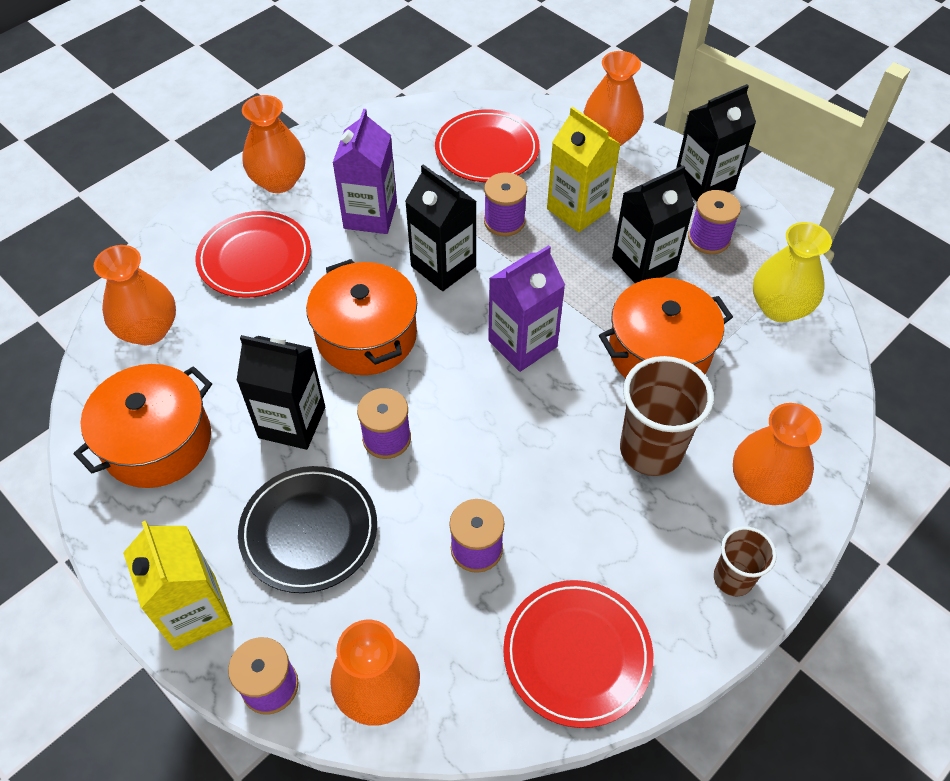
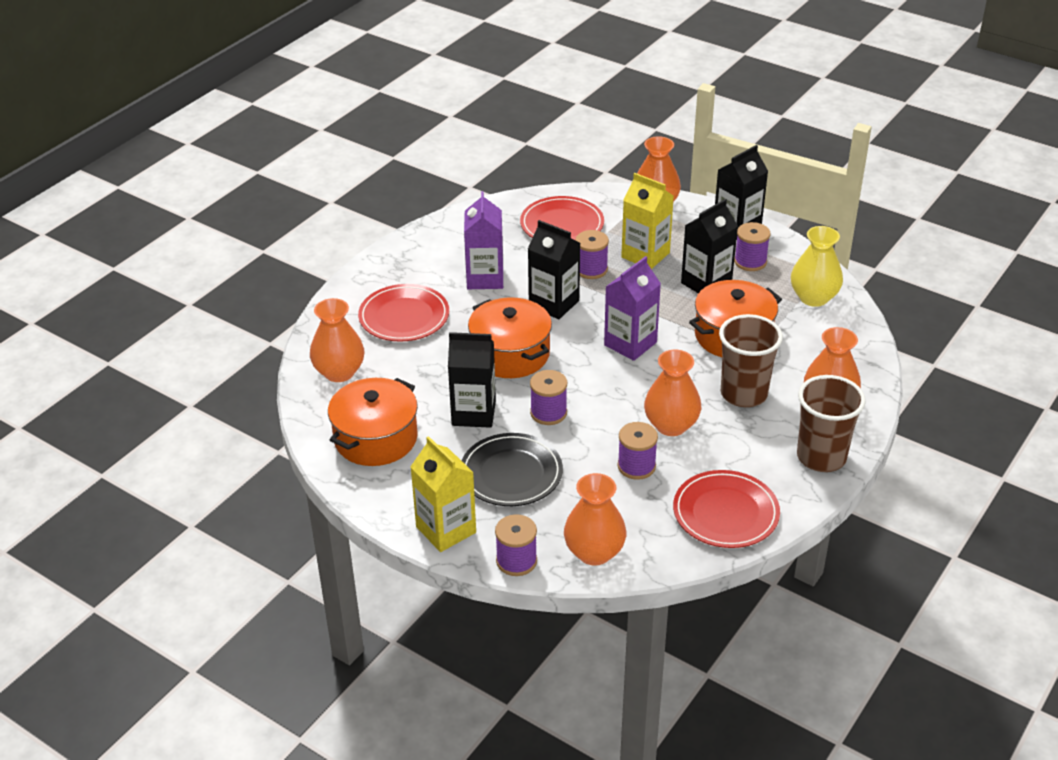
camera: 10 degrees left, 15 degrees down
orange vase [242,95,305,193] -> orange vase moved to [644,350,701,436]
brown cup [714,526,777,596] -> brown cup [797,375,866,472], size x1.72

